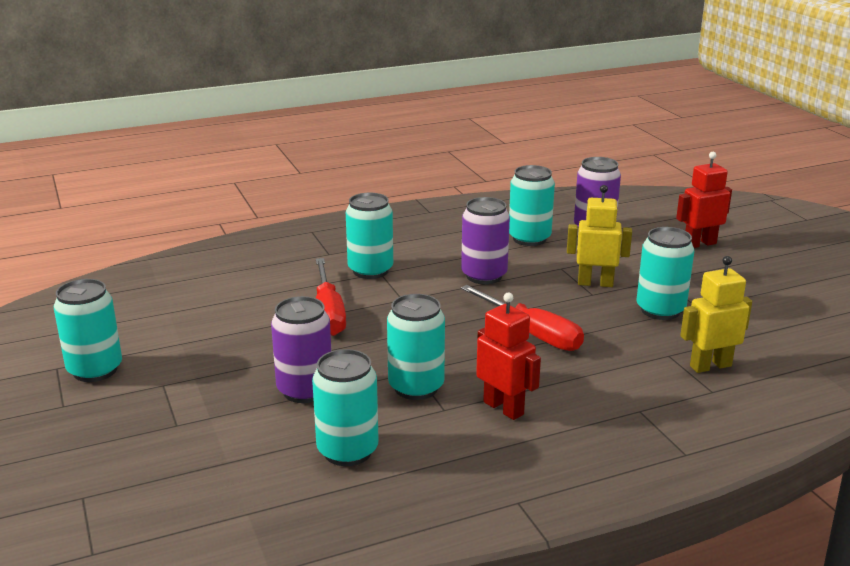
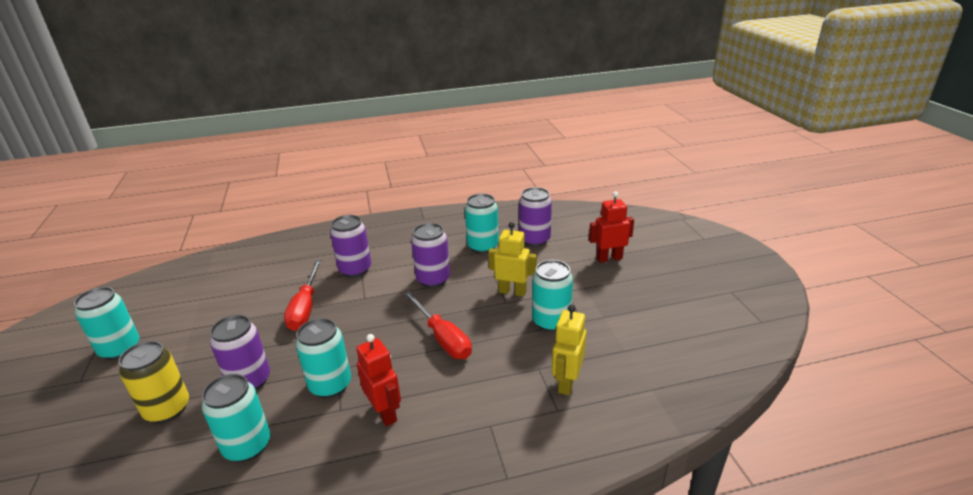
camera: 10 degrees right, 5 degrees up
turquoise can [346,193,393,279] -> purple can [330,215,371,278]
yellow robot [680,256,752,373] -> yellow robot turned 60 degrees counterclockwise [552,304,587,395]
none -> yellow can [119,341,189,423]

